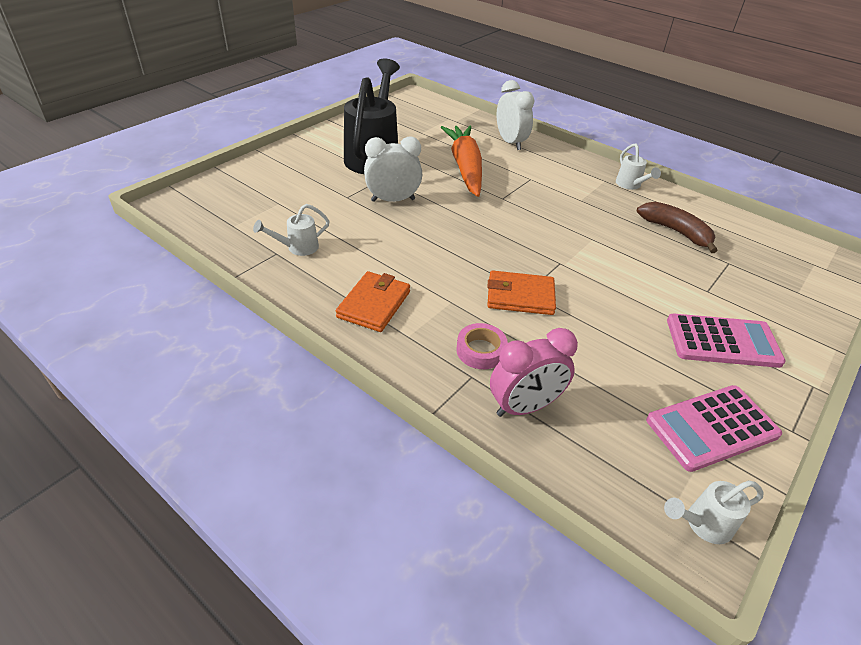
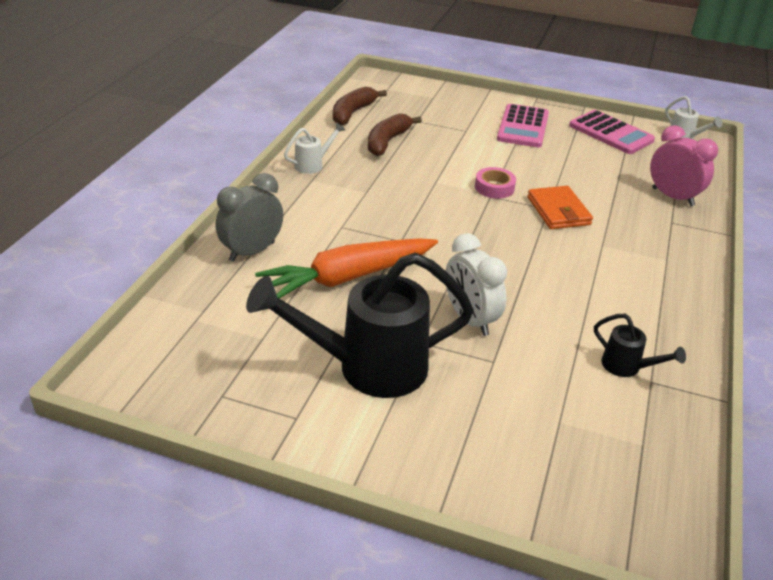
camera: 110 degrees left, 5 degrees down
white watering can [253,204,329,256] -> black watering can [594,314,686,377]
orange wallet [336,271,410,332] -> none
pink tape [456,323,508,369] -> pink tape moved to [475,167,516,199]
white clock [497,80,535,150] -> grey clock [216,173,283,262]
pink calculator [667,314,786,368] -> pink calculator turned 150 degrees counterclockwise [497,104,549,147]
none -> brown banana [333,87,387,125]

